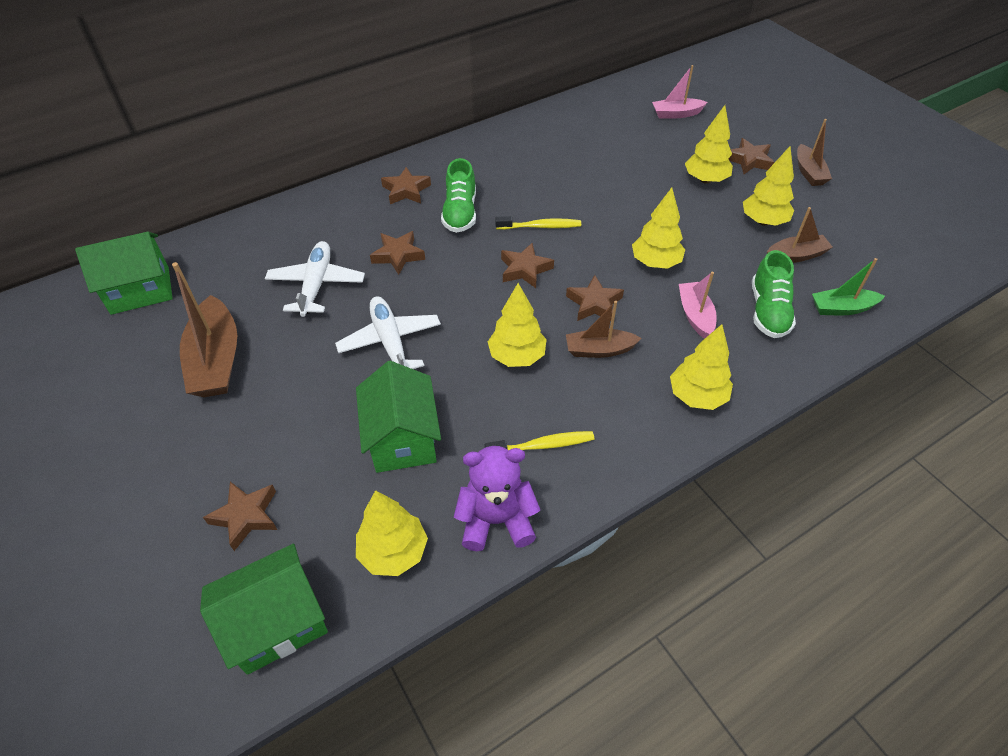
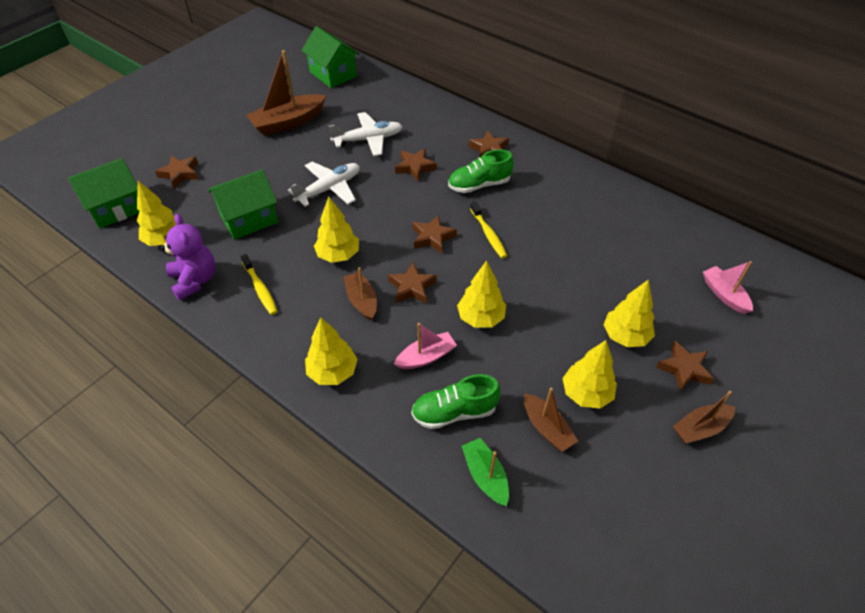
camera: 70 degrees right, 0 degrees up
green house [200,544,328,675] -> green house turned 75 degrees counterclockwise [68,158,139,229]

